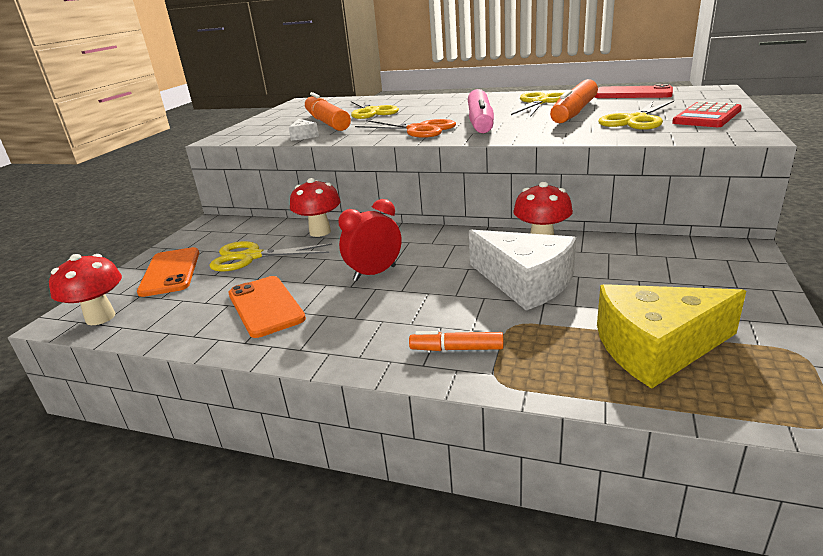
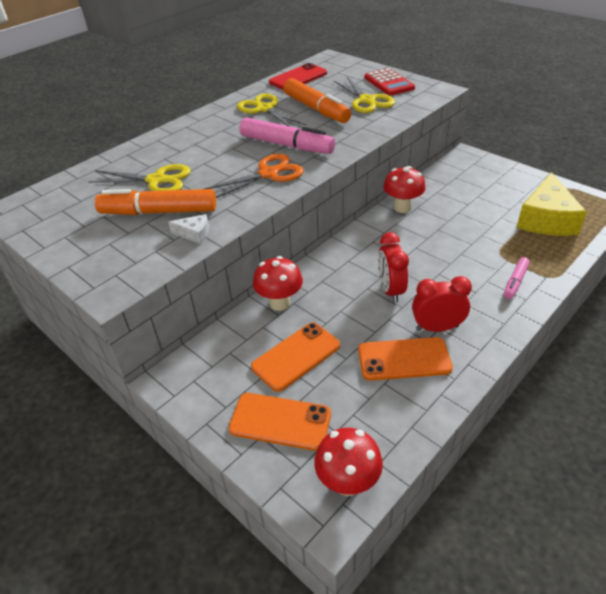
camera: 65 degrees left, 15 degrees up
yellow scissors [209,241,332,272] -> orange phone [251,323,340,392]
orange marker [409,331,504,351] -> pink marker [504,257,530,299]
white cheese [469,230,576,311] -> none
none -> red clock [412,276,472,332]

